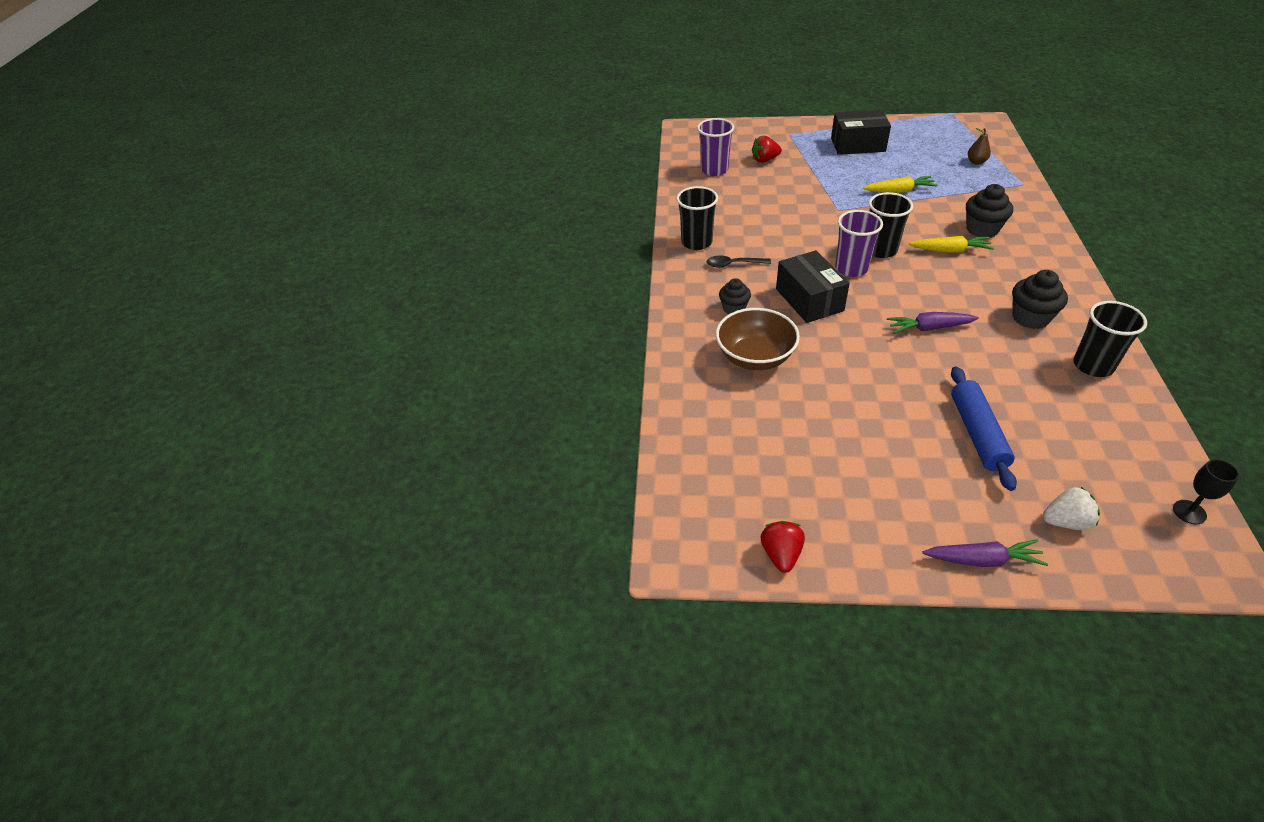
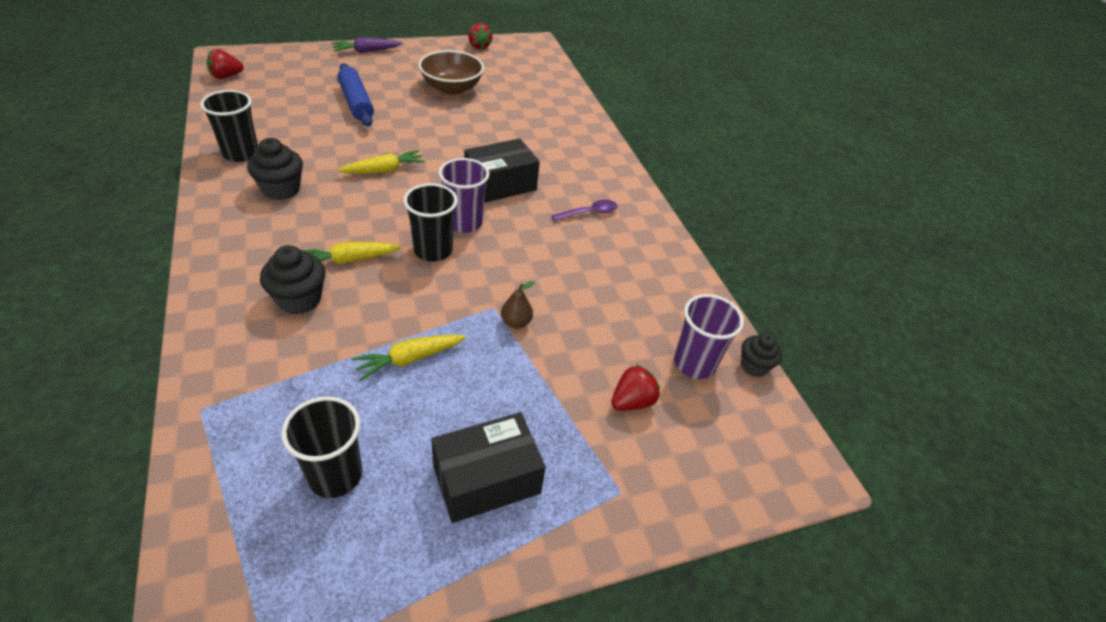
camera: 150 degrees right, 0 degrees up
black cup [676,186,718,250] -> black cup moved to [281,396,362,498]
black spoon [707,256,771,267] -> purple spoon [551,200,617,221]
brown bowl [716,308,800,370] -> brown bowl moved to [418,50,484,95]
black cupcake [719,278,751,314] -> black cupcake moved to [741,334,782,377]
black box [776,250,850,323] -> black box turned 75 degrees counterclockwise [464,138,540,203]
purple carrot [887,312,979,334] -> yellow carrot [338,150,425,174]
brown pear [968,128,991,165] -> brown pear moved to [501,281,535,329]
white strawberry [1043,487,1100,530] -> none
black goblet [1173,459,1239,524] -> red strawberry [206,49,244,79]

